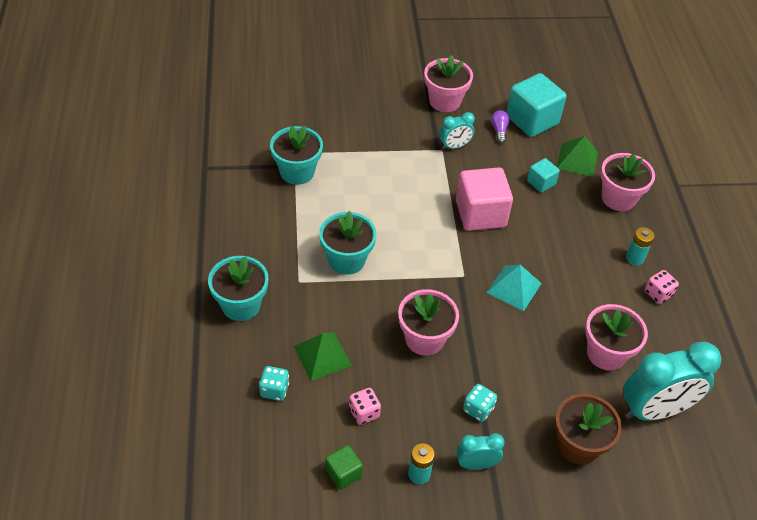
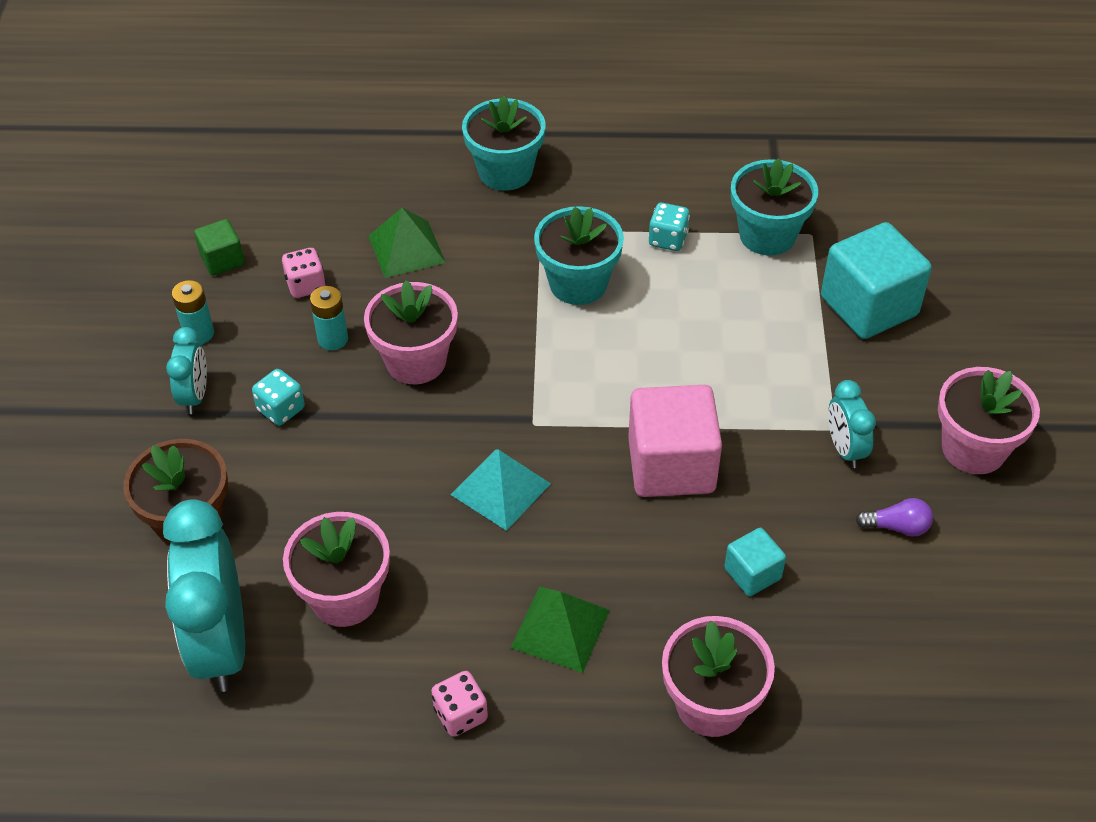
camera: 100 degrees right, 0 degrees up
turquoise dice [259,366,289,401] -> turquoise dice moved to [648,203,690,251]
turquoise cube [506,73,567,137] -> turquoise cube moved to [821,222,932,339]
green pyramid [557,136,598,177] -> green pyramid moved to [511,587,610,673]
turquoise battery [626,227,654,265] -> turquoise battery moved to [310,286,348,350]

